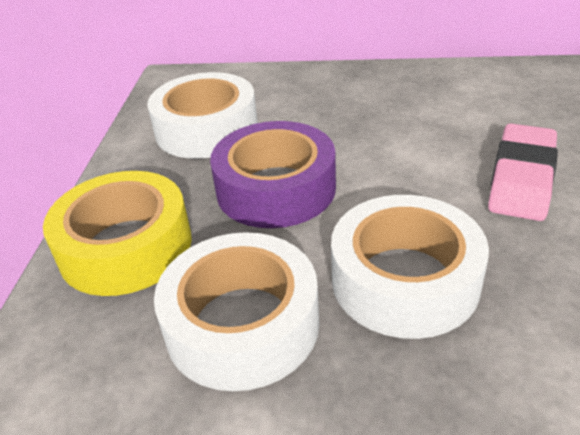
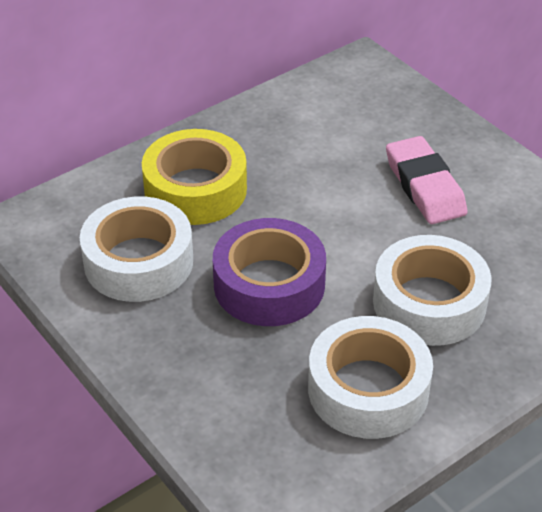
camera: 45 degrees left, 5 degrees up
yellow tape [43,171,192,296] -> yellow tape moved to [142,129,247,225]

